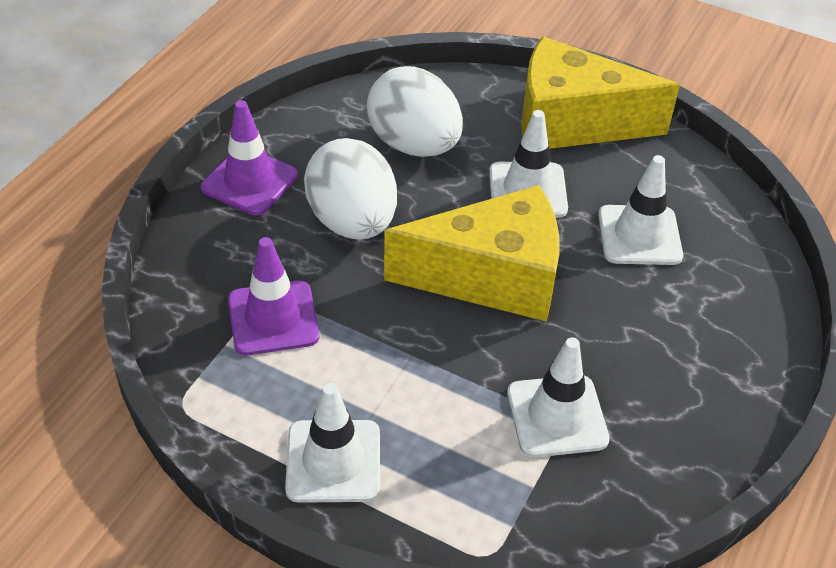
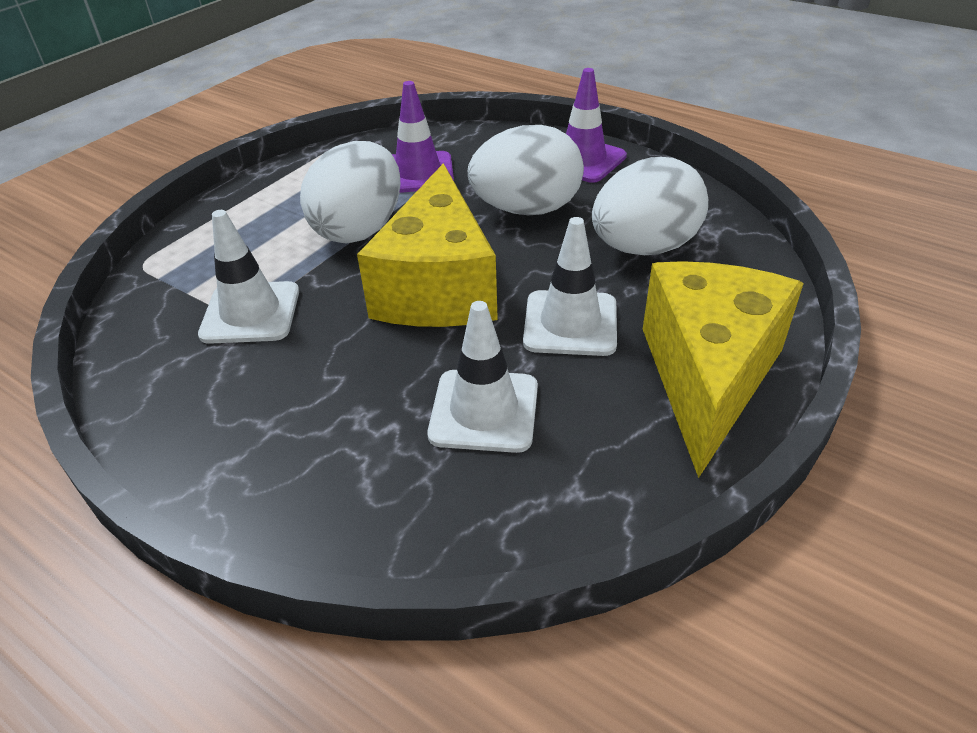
camera: 100 degrees right, 5 degrees down
white traffic cone [285,383,380,503] -> none
none -> white egg [300,141,400,244]

